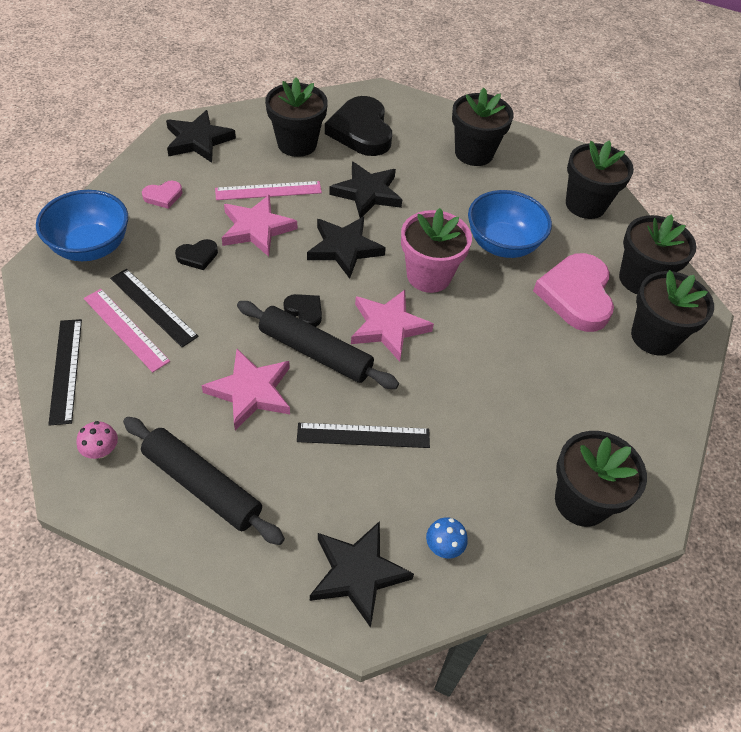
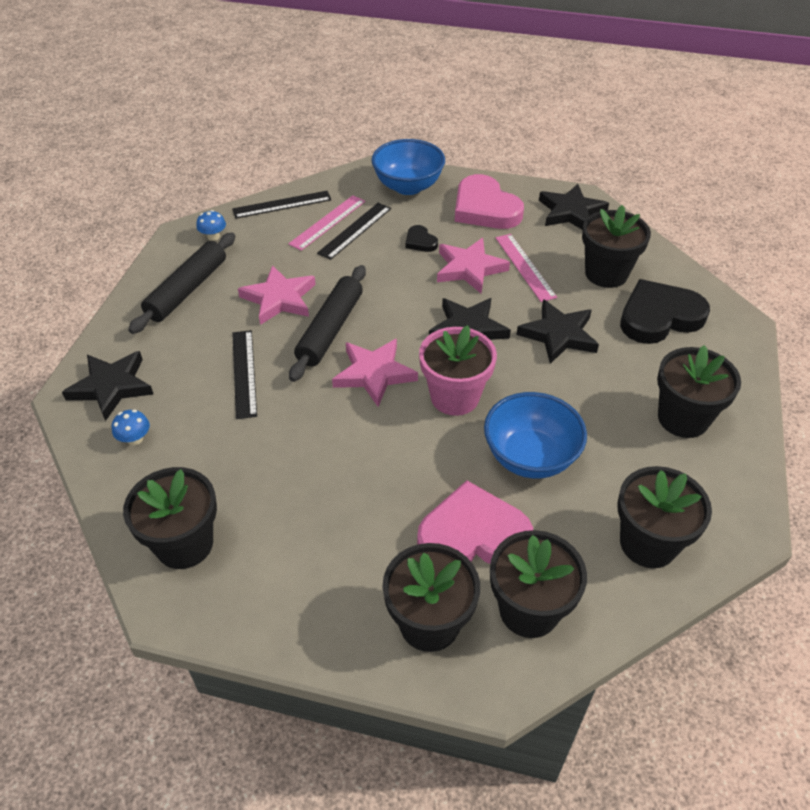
camera: 85 degrees right, 5 degrees down
pink mushroom [76,421,118,459] -> blue mushroom [196,210,226,241]
pink heart [142,181,182,209] -> pink heart [455,174,524,229], size x2.18
black heart [284,294,322,327] -> none

